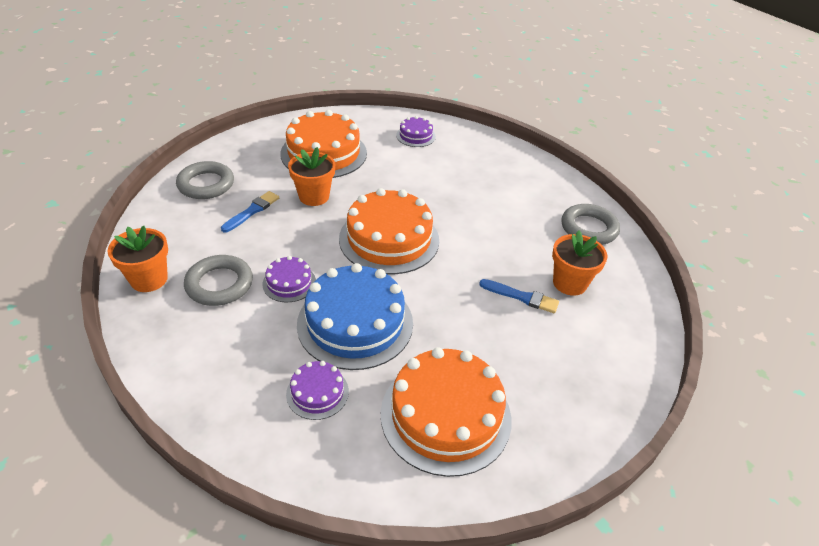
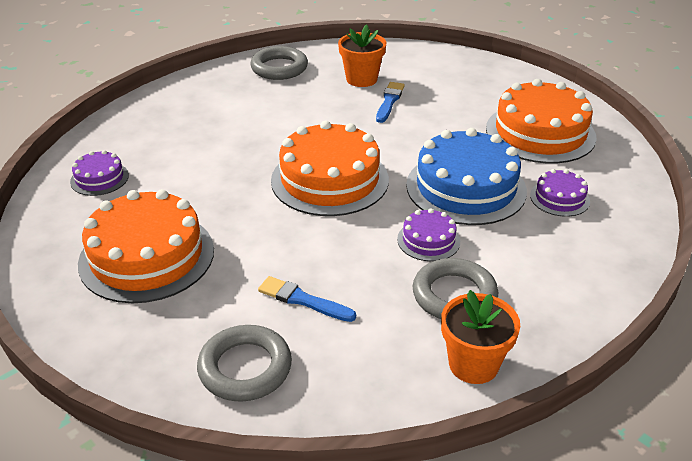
camera: 95 degrees left, 5 degrees down
orange flower pot [288,147,335,206] -> none

